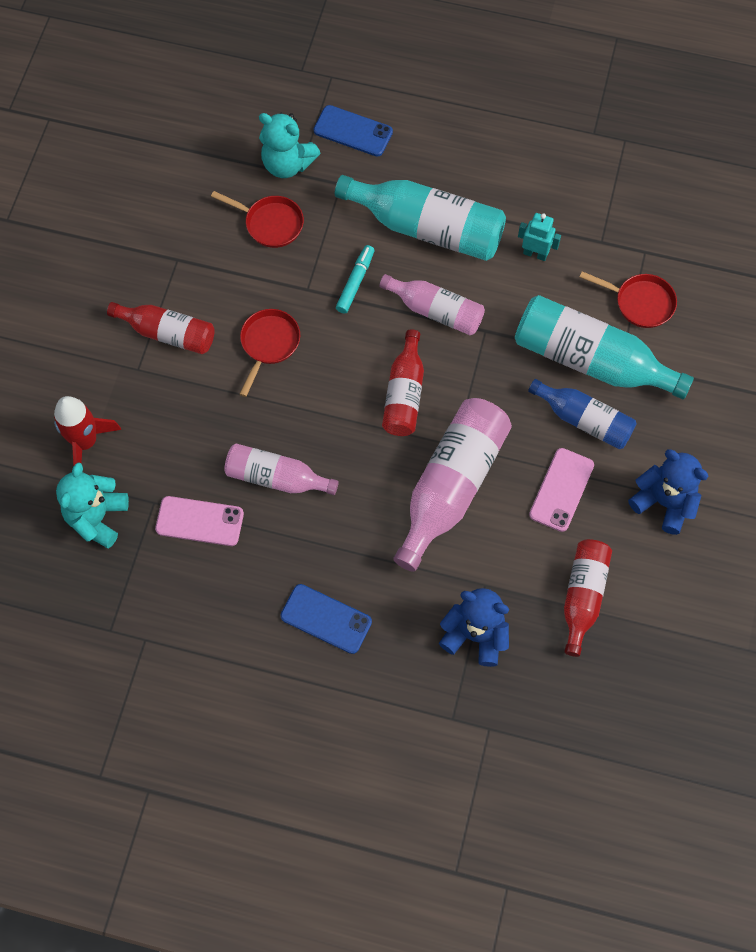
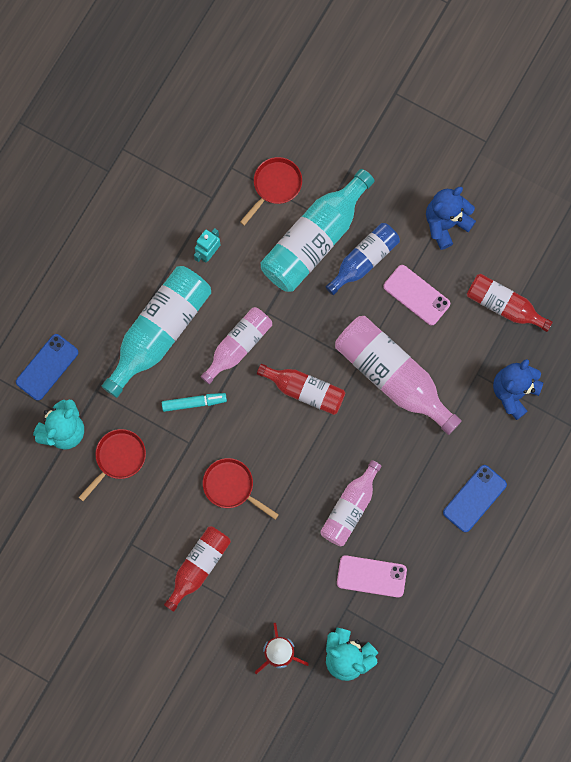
camera: 75 degrees left, 10 degrees up
pink phone [155,496,244,546] -> pink phone turned 75 degrees clockwise [337,555,407,598]
turquoise marker [336,245,375,314] -> turquoise marker turned 135 degrees clockwise [162,393,227,412]

